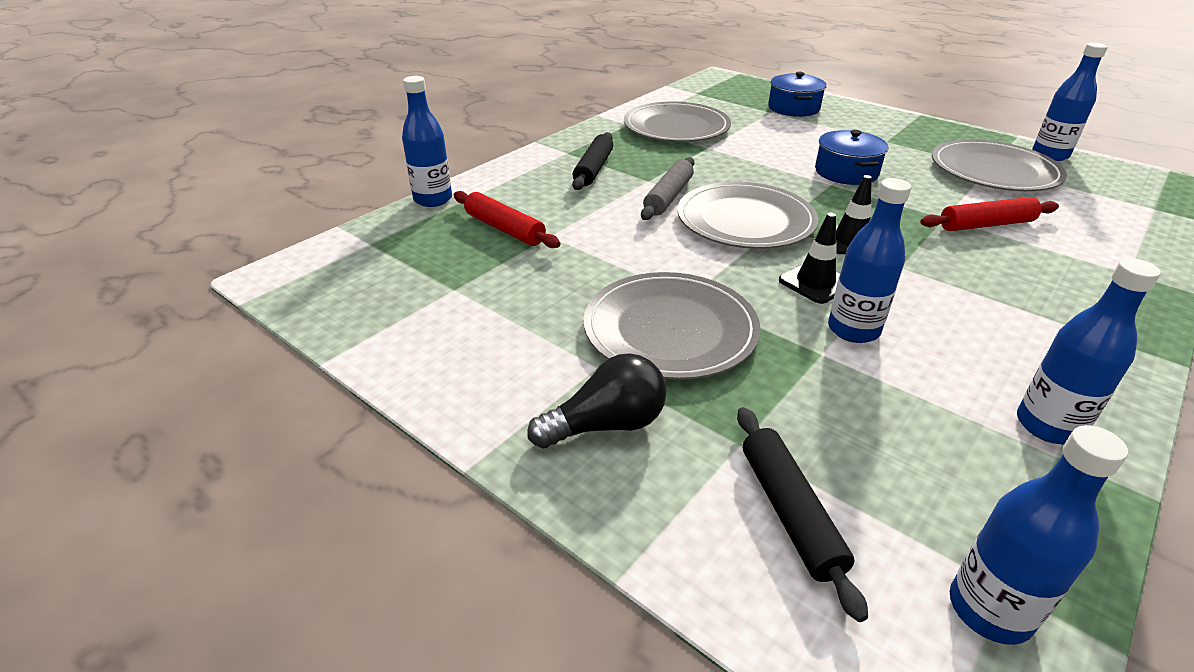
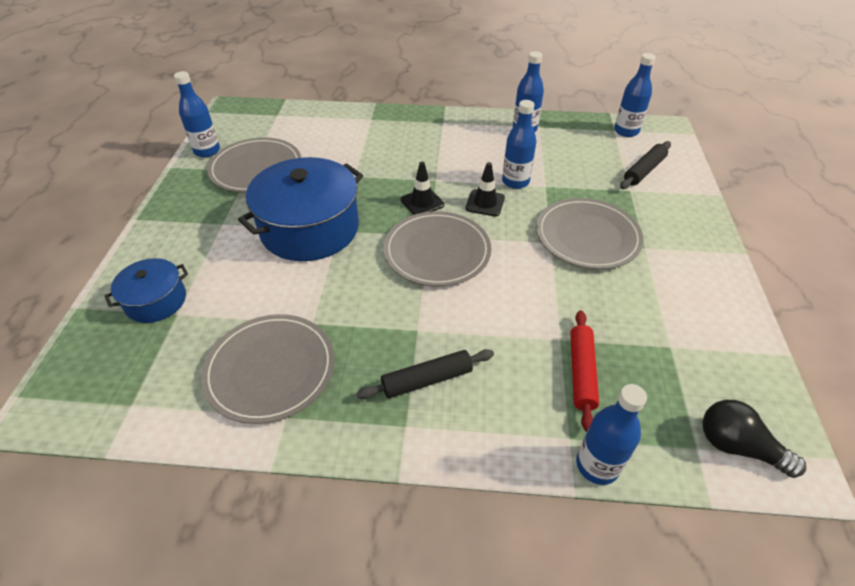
camera: 125 degrees left, 10 degrees up
black light bulb [528,353,666,449] -> black light bulb moved to [703,400,806,478]
grey rolling pin [641,157,695,220] -> none
blue pot [815,130,888,185] -> blue pot [238,157,363,261], size x1.88
red rolling pin [920,197,1059,231] -> none

